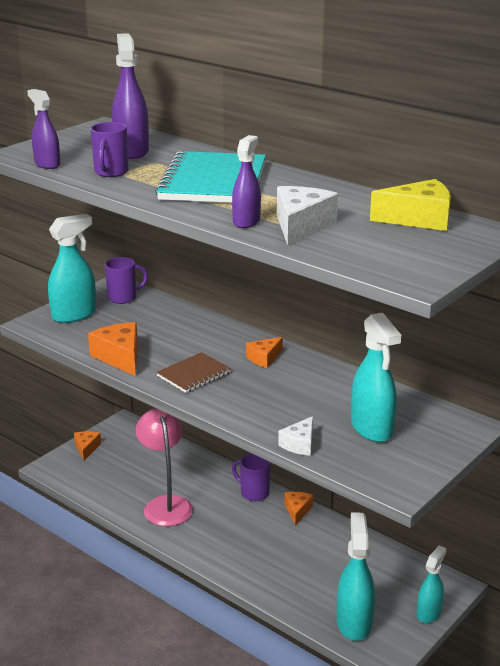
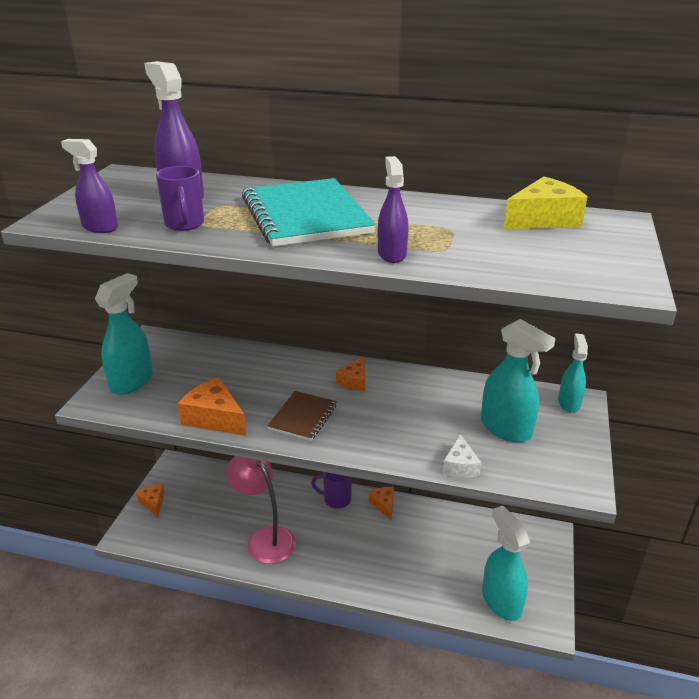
camera: 25 degrees left, 5 degrees up
purple mug [105,257,148,304] -> none
white cheese [277,186,338,246] -> none
turquoise spray bottle [417,546,446,623] -> turquoise spray bottle moved to [558,333,588,413]

